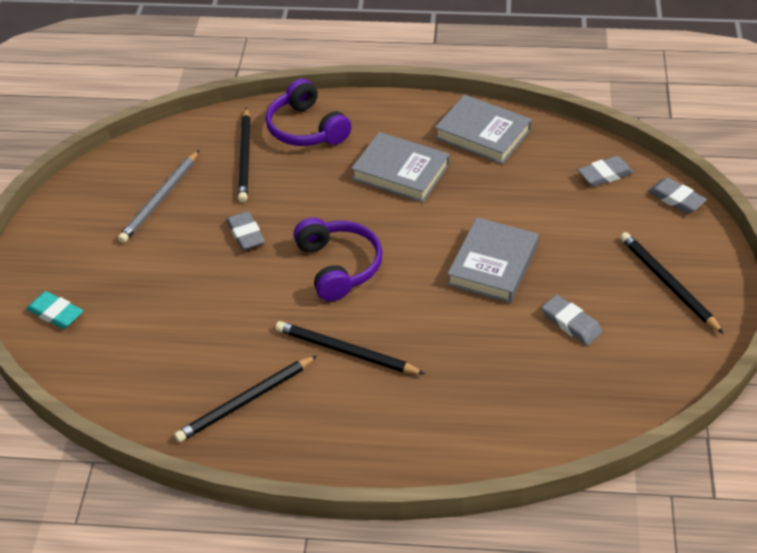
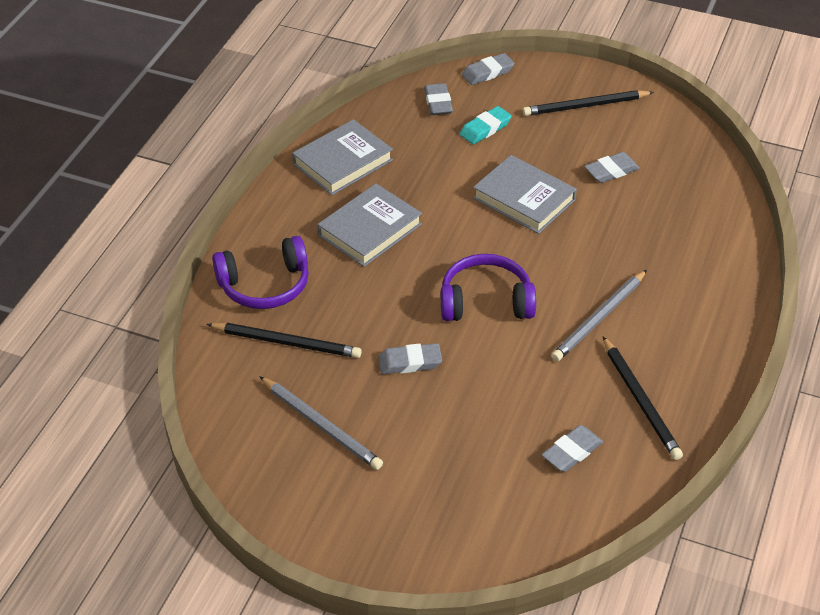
camera: 75 degrees left, 0 degrees up
turquoise eraser [26,291,83,329] -> turquoise eraser moved to [460,106,512,144]
black pencil [276,321,425,374] -> grey pencil [551,270,647,362]
none -> grey eraser [542,425,603,472]

